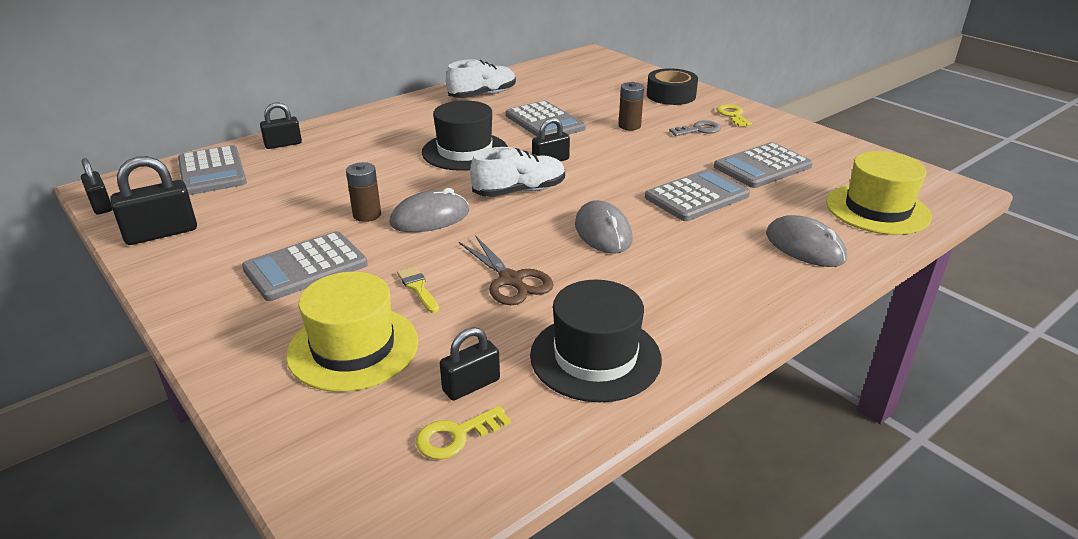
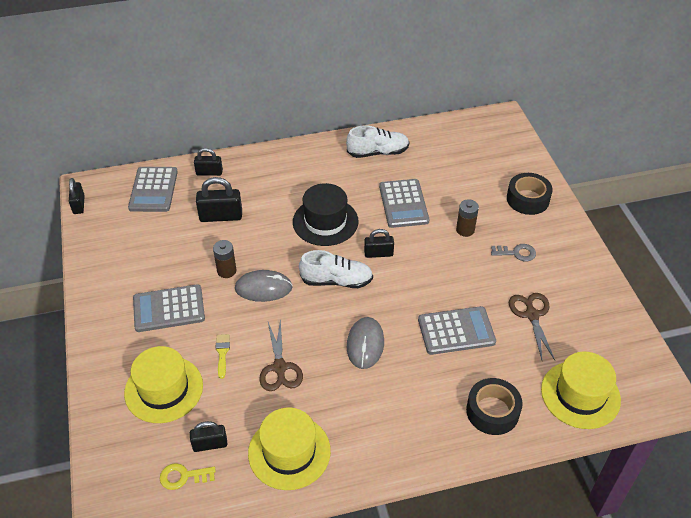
camera: 25 degrees right, 15 degrees up
black padlock [110,156,197,245] -> black padlock moved to [196,177,242,222]
black hat [530,280,662,402] -> yellow hat [248,407,331,490]
grey calculator [714,142,813,188] -> brown scissors [509,293,555,360]
yellow key [716,104,752,127] -> none
grey mouse [766,215,847,267] -> black tape [466,378,523,435]

